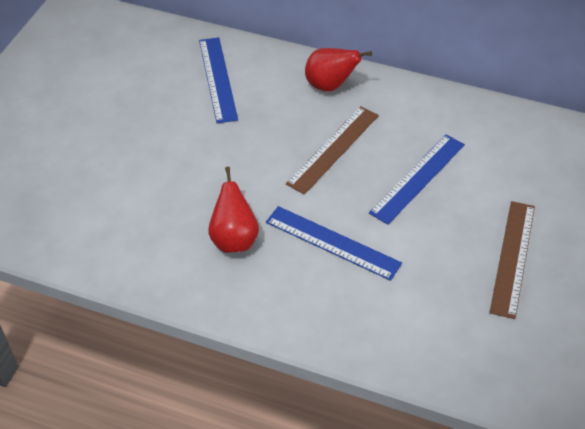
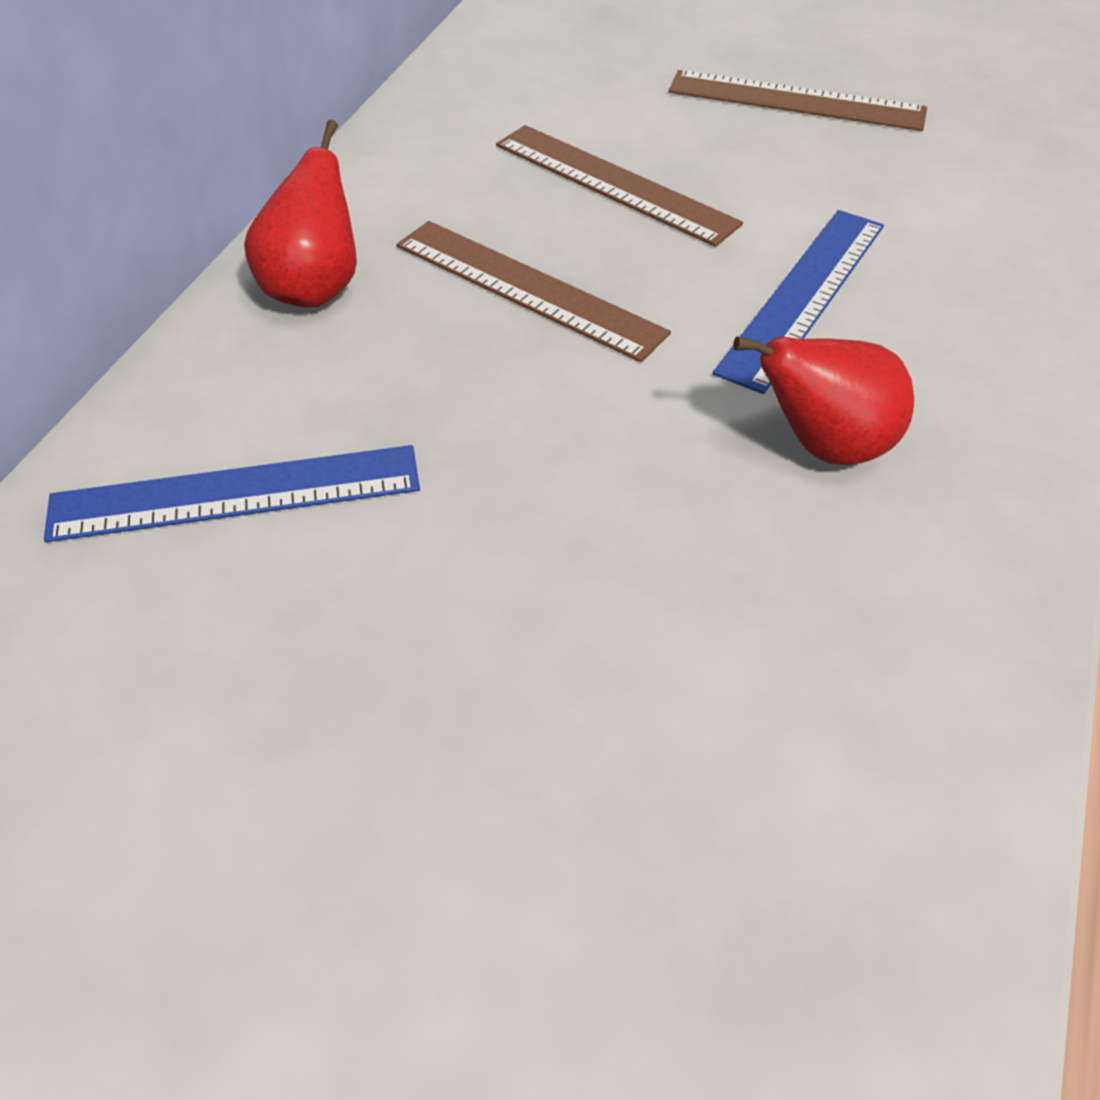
camera: 90 degrees left, 0 degrees up
blue ruler [369,134,465,225] -> brown ruler [496,125,743,247]

